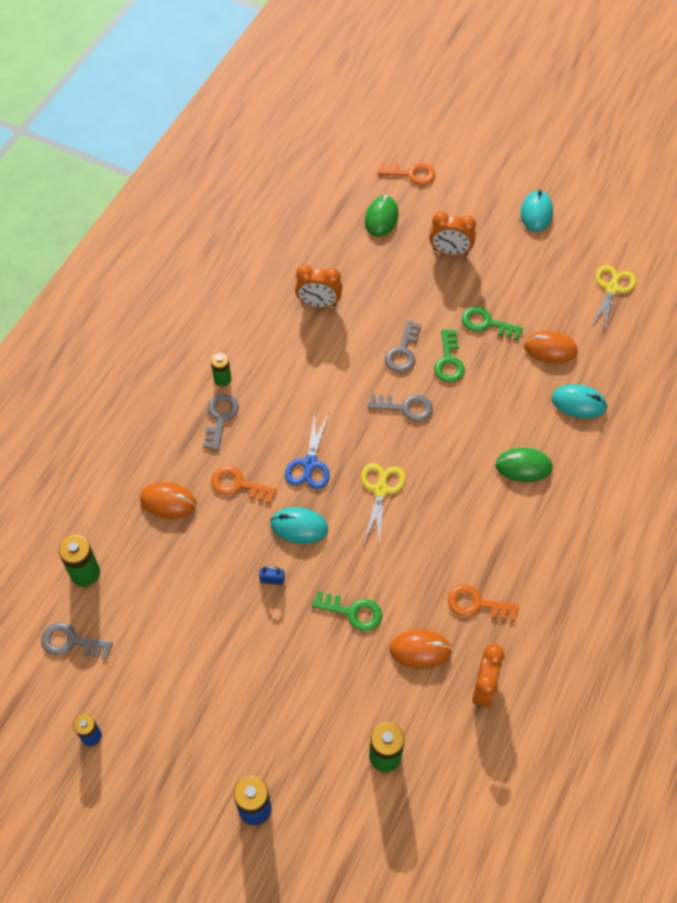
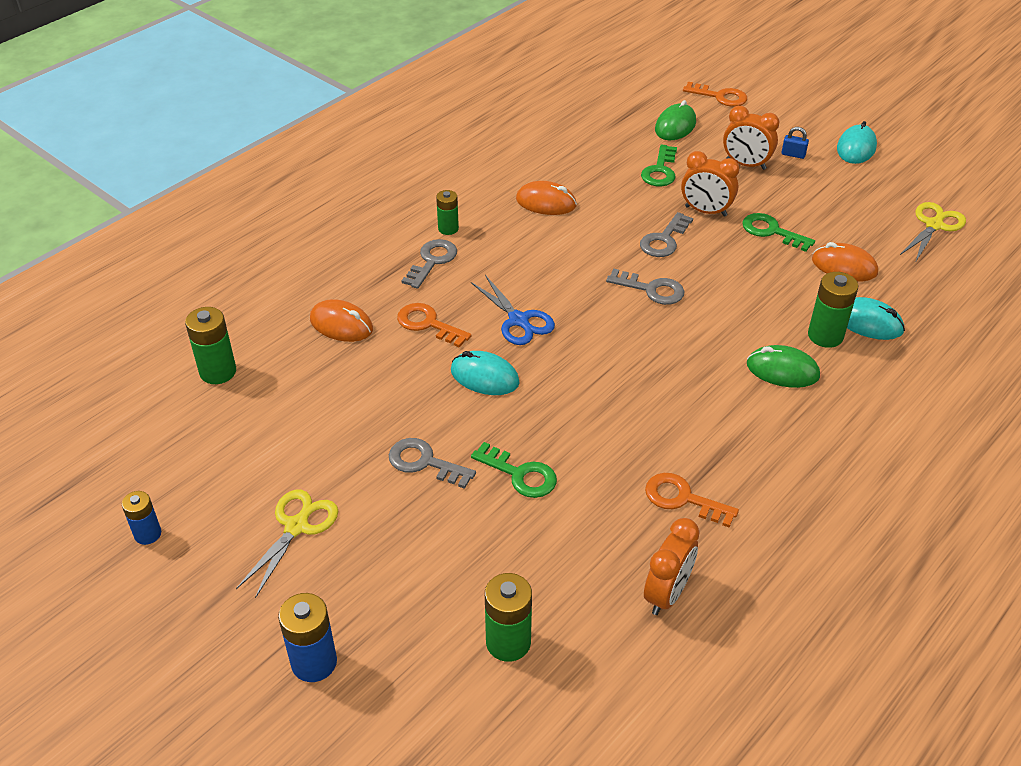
camera: 15 degrees right, 15 degrees down
grey key [41,623,113,659] -> grey key moved to [389,438,476,489]
blue padlock [259,566,285,585] -> blue padlock moved to [781,127,809,159]
blue scissors [285,412,330,490] -> blue scissors turned 60 degrees counterclockwise [471,275,555,345]
orange clock [295,265,342,308] -> orange clock moved to [681,151,740,217]
yellow scissors [361,463,406,543] -> yellow scissors moved to [236,490,338,598]
orange mouse [390,630,452,669] -> orange mouse moved to [516,181,577,215]
green key [434,329,465,383] -> green key moved to [641,145,677,186]
none -> green battery [808,272,858,348]

